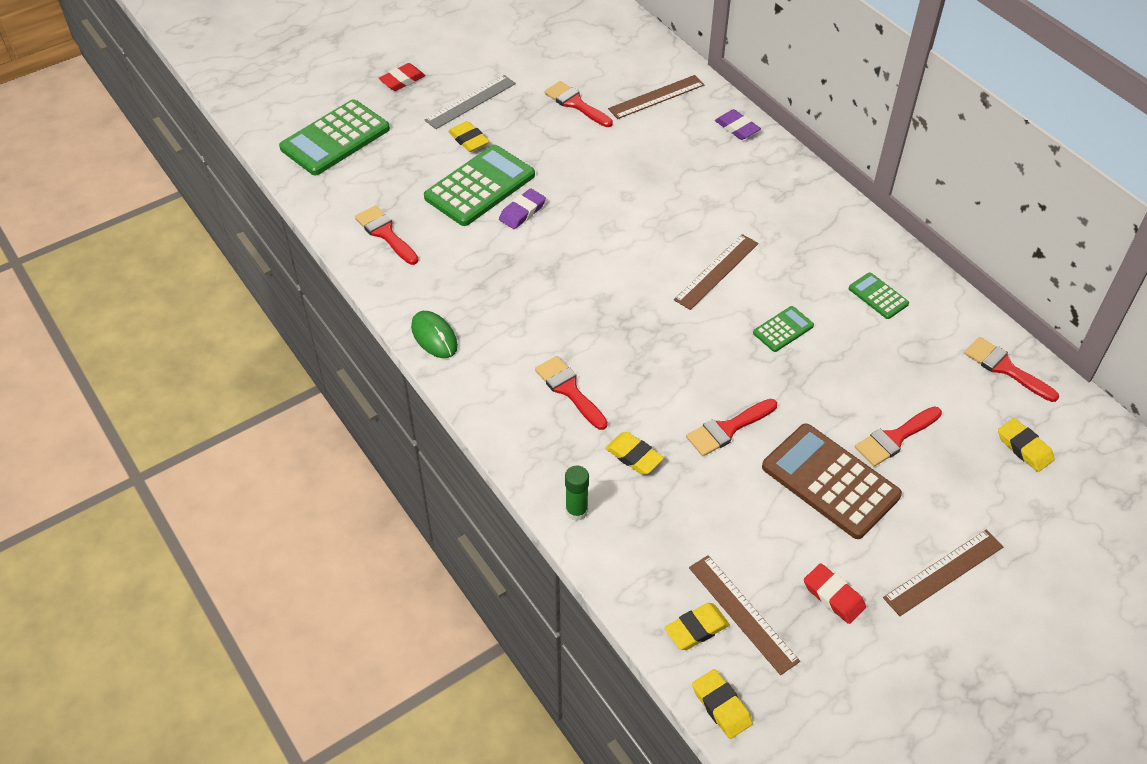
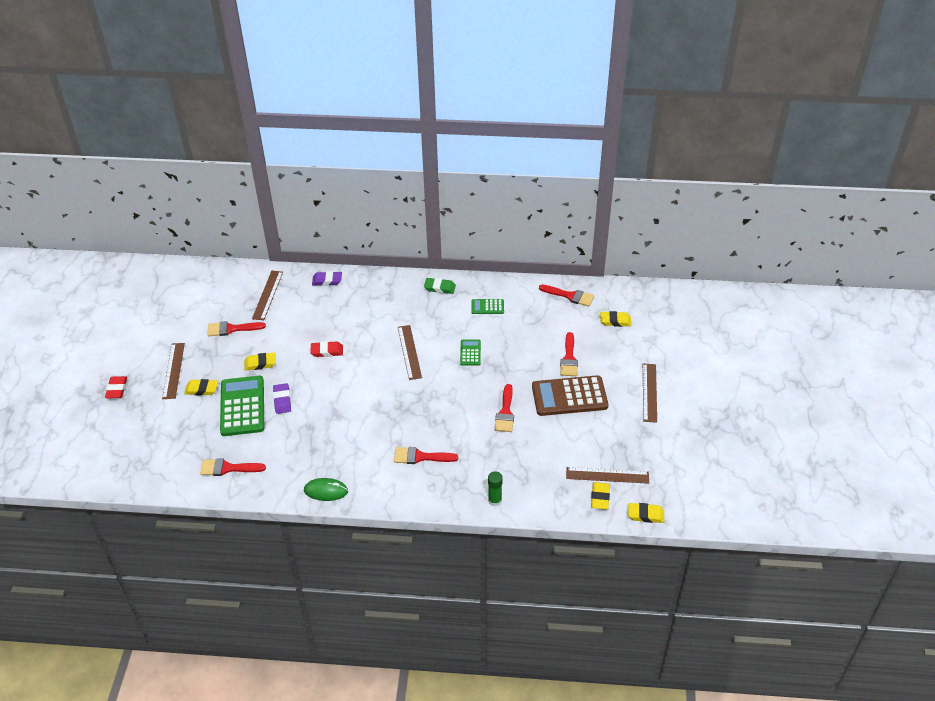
camera: 50 degrees left, 5 degrees down
green calculator [279,99,390,175] -> none
grey ruler [425,75,516,129] -> brown ruler [162,343,185,399]
yellow eraser [605,432,664,475] -> yellow eraser moved to [244,353,276,371]
red eraser [804,563,866,624] -> red eraser moved to [310,341,343,357]
red brush [964,337,1059,402] -> red brush turned 150 degrees counterclockwise [539,285,594,307]
none -> green eraser [424,278,456,294]

